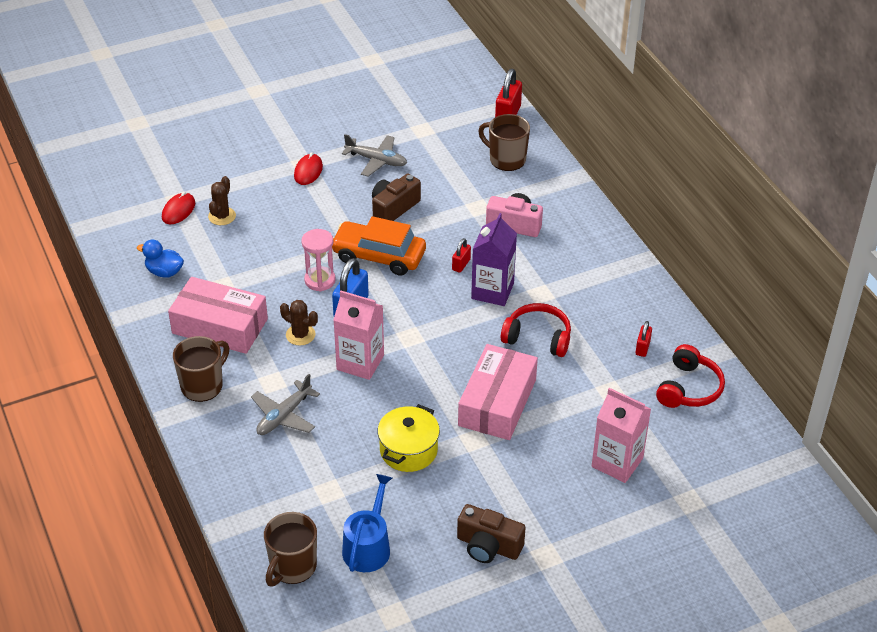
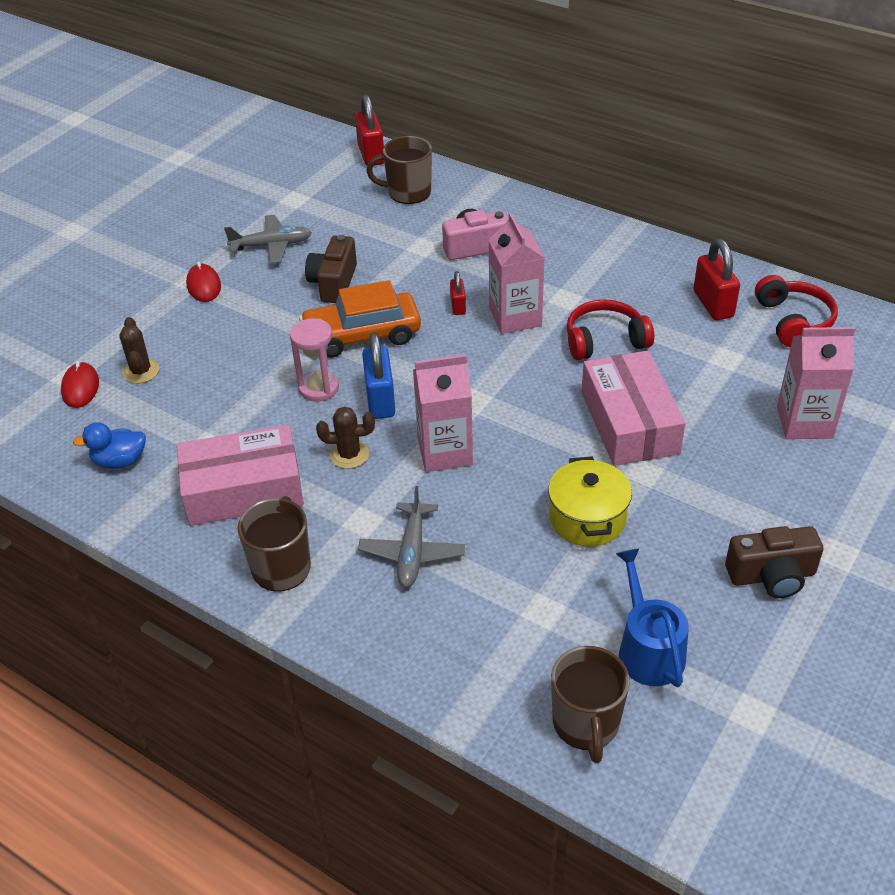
camera: 30 degrees left, 0 degrees up
purple carton [471,213,517,306] -> pink carton [489,213,545,334]
red padlock [635,321,652,357] -> red padlock [694,239,740,320], size x1.82

